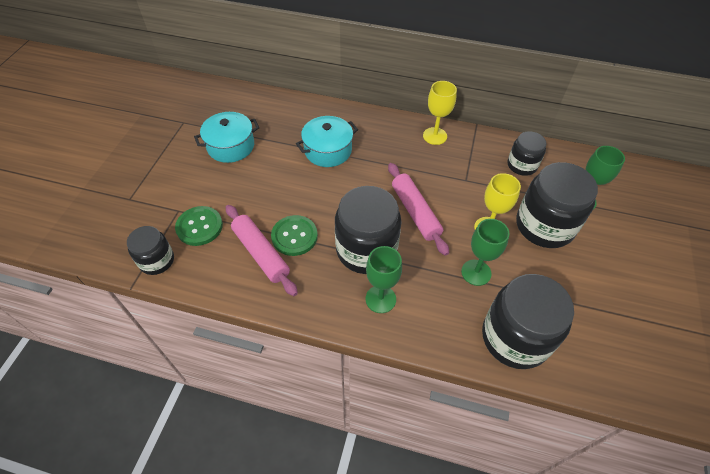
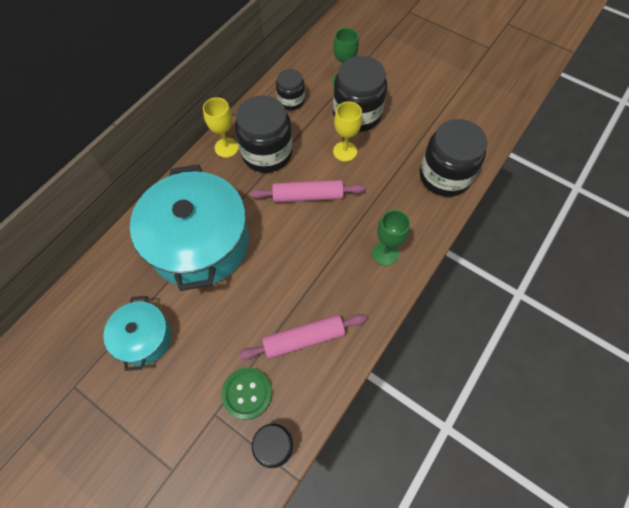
camera: 70 degrees left, 10 degrees up
green button [271,215,318,256] -> none
turquoise pot [296,116,358,167] -> turquoise pot [130,164,249,291], size x1.95
black jar [335,186,401,274] -> black jar moved to [235,95,293,173]
green goblet [461,219,510,286] -> none

